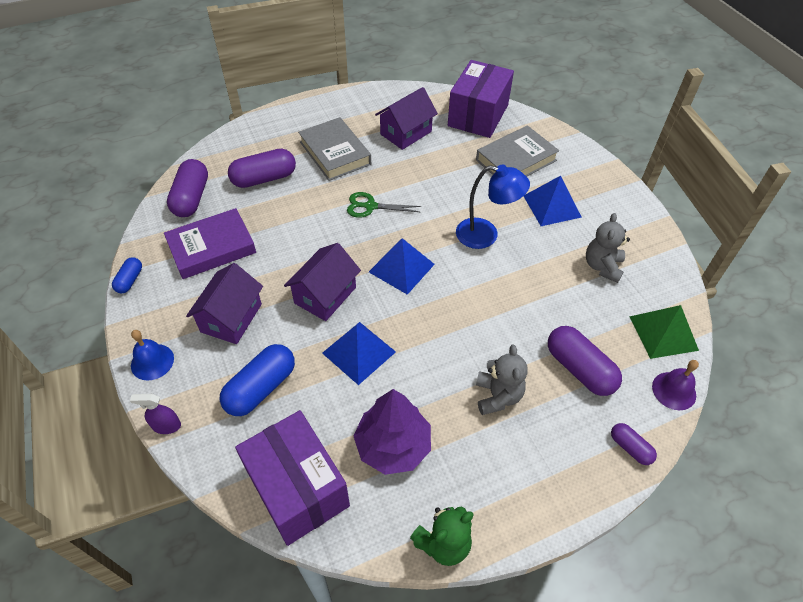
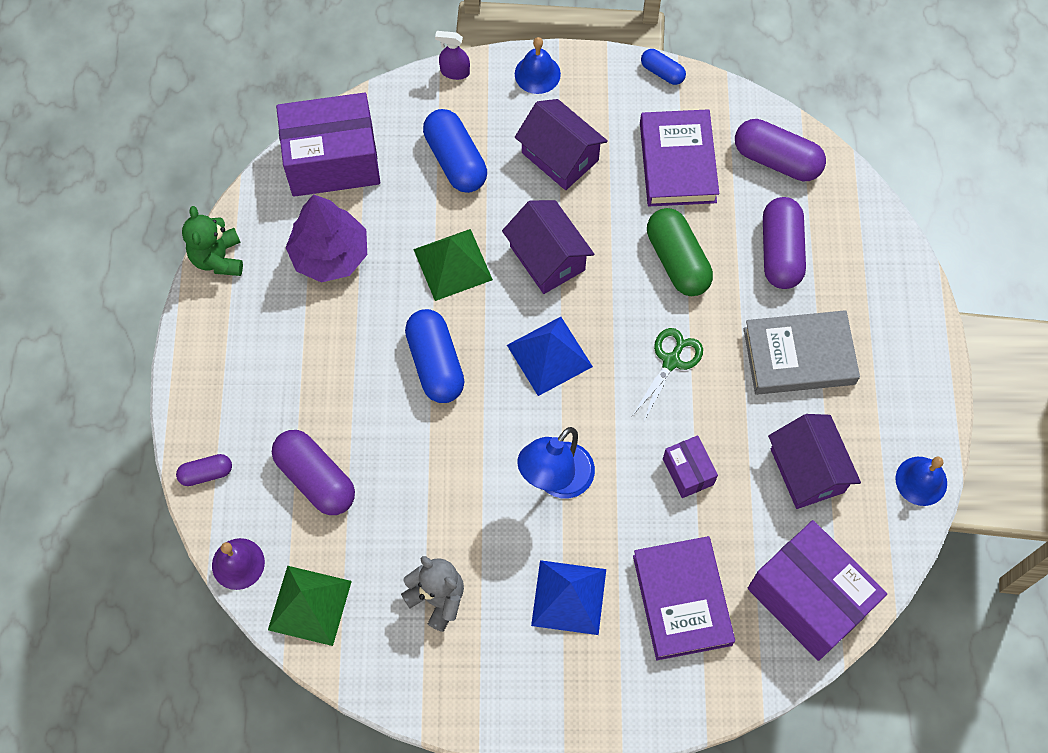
camera: 115 degrees right, 15 degrees up
purple spray bottle [130,394,181,434] -> purple spray bottle turned 105 degrees counterclockwise [435,31,470,80]
blue pyramid [322,322,396,385] -> green pyramid [413,229,493,301]
grey book [476,125,559,177] -> purple book [633,536,735,660]
grey teddy bear [476,345,528,415] -> none
purple capsule [548,326,622,396] -> purple capsule turned 60 degrees clockwise [272,430,355,515]
none -> blue capsule [405,309,464,403]
none -> green capsule [647,208,713,296]
none -> purple box [663,435,718,498]
none -> blue bell [896,457,947,506]

